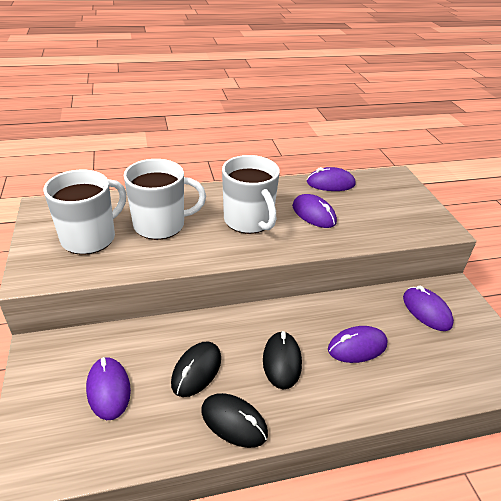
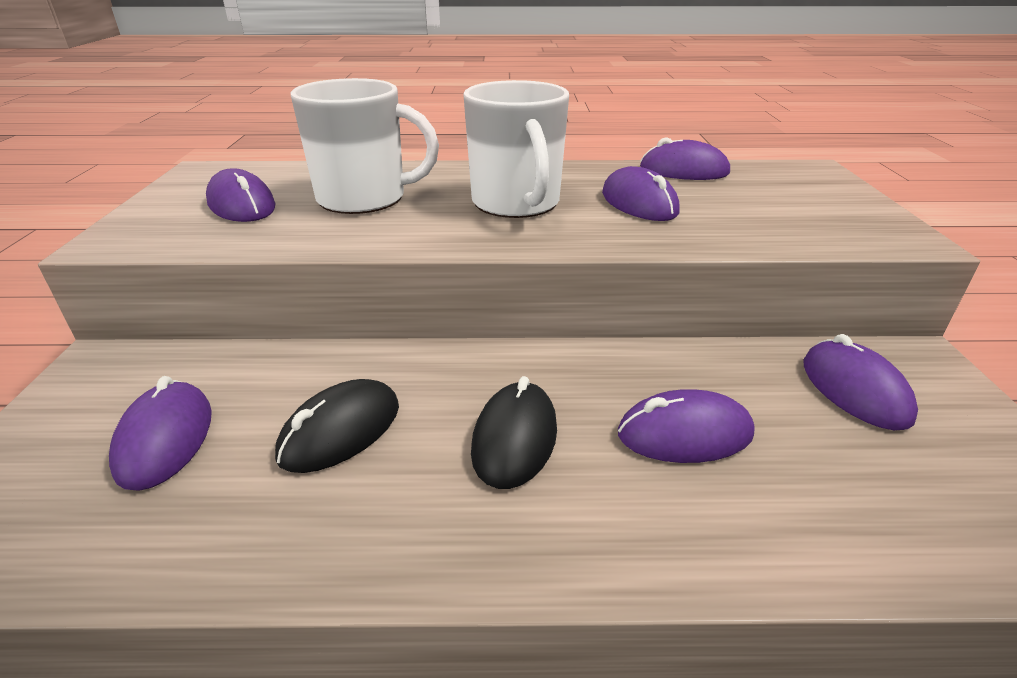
camera: 15 degrees right, 5 degrees down
white mug [43,170,126,255] -> purple mouse [206,168,276,222]
black mouse [201,393,268,448] -> none

